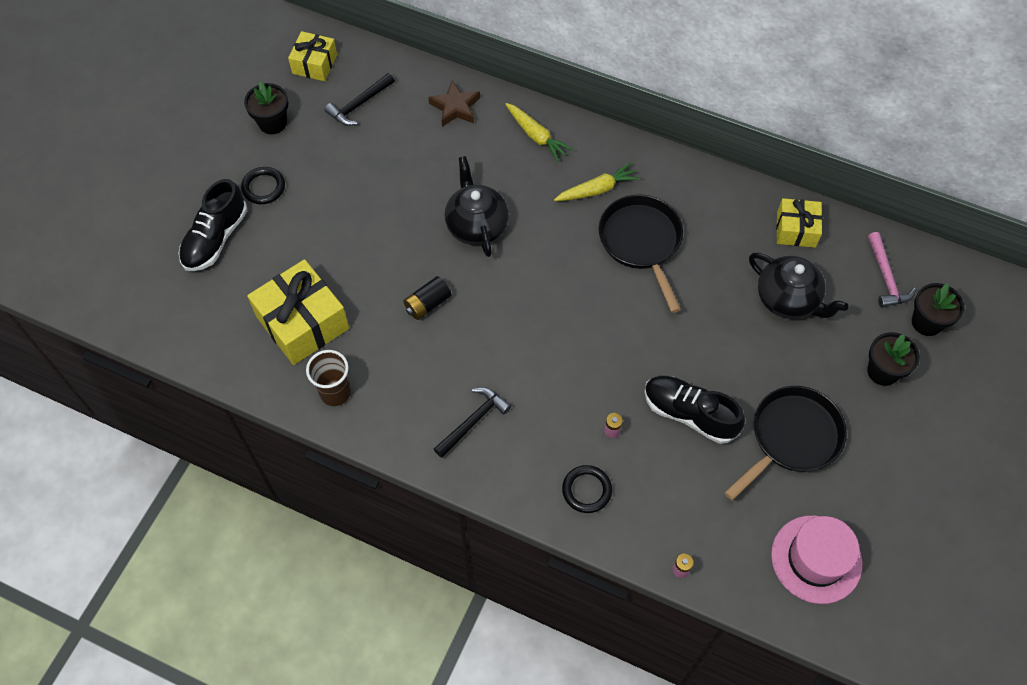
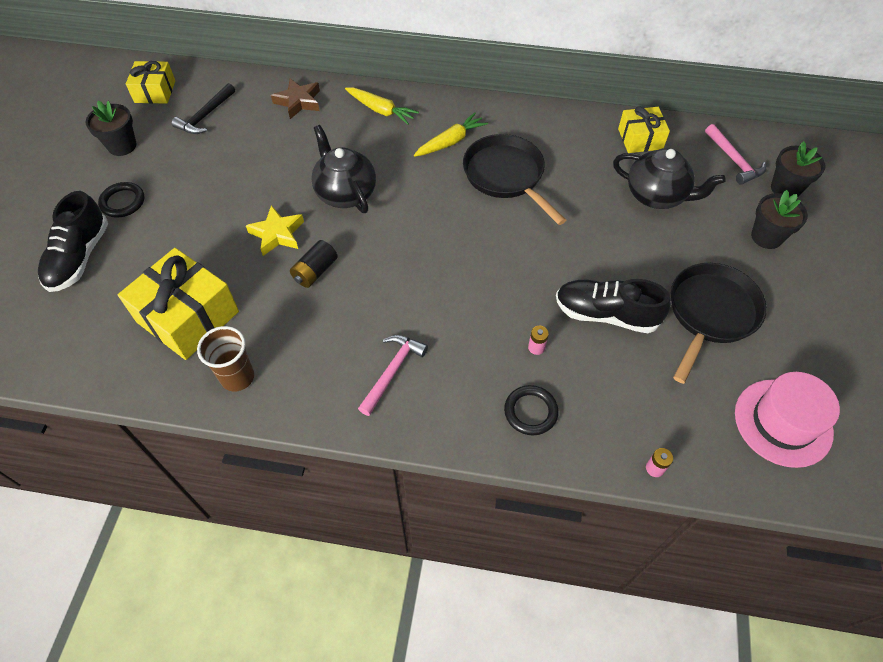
camera: 15 degrees left, 5 degrees down
black hammer [434,387,512,458] -> pink hammer [358,335,428,416]
none -> yellow star [246,205,304,256]

